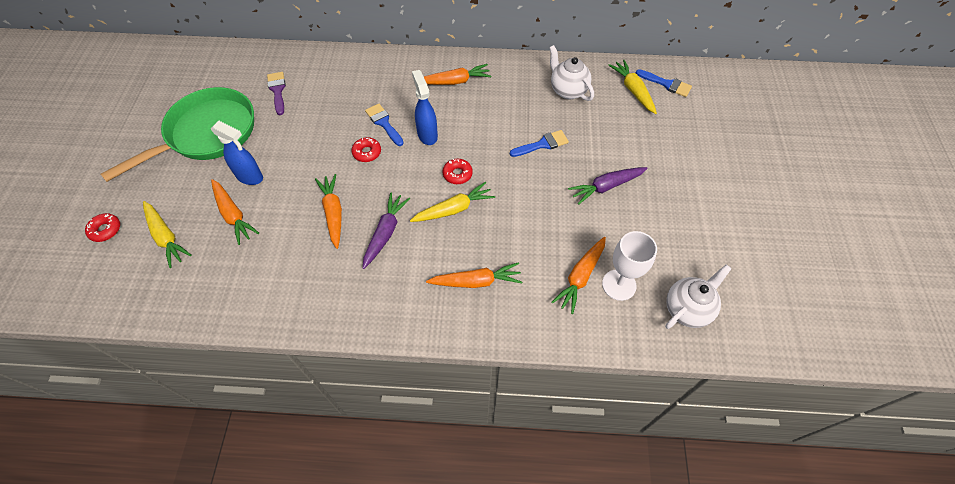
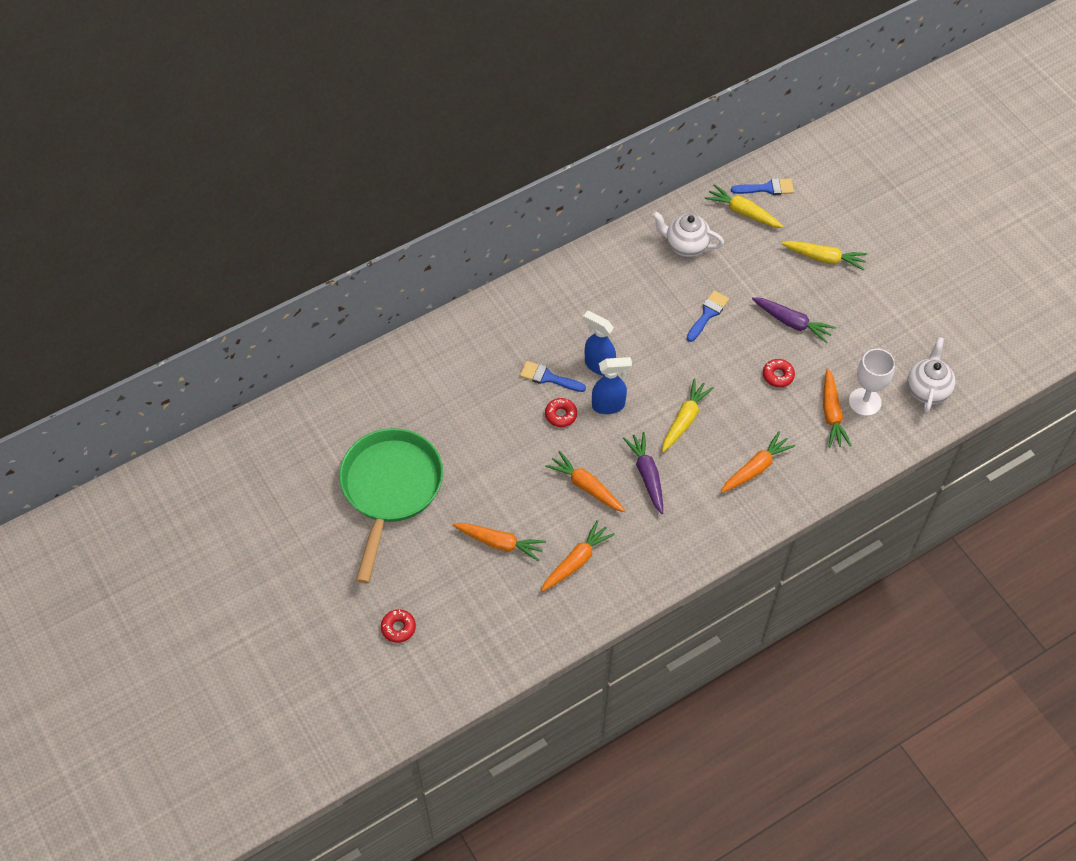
camera: 35 degrees left, 0 degrees up
yellow carrot [143,201,192,268] -> yellow carrot moved to [781,241,868,270]
blue spray bottle [211,121,263,185] -> blue spray bottle moved to [592,357,632,414]
purple brush [267,72,286,115] -> none
orange carrot [424,64,491,85] -> orange carrot moved to [541,520,615,592]
red donut [443,159,473,184] -> red donut moved to [763,359,795,387]
purple carrot [568,167,648,205] -> purple carrot turned 90 degrees counterclockwise [752,297,836,343]

